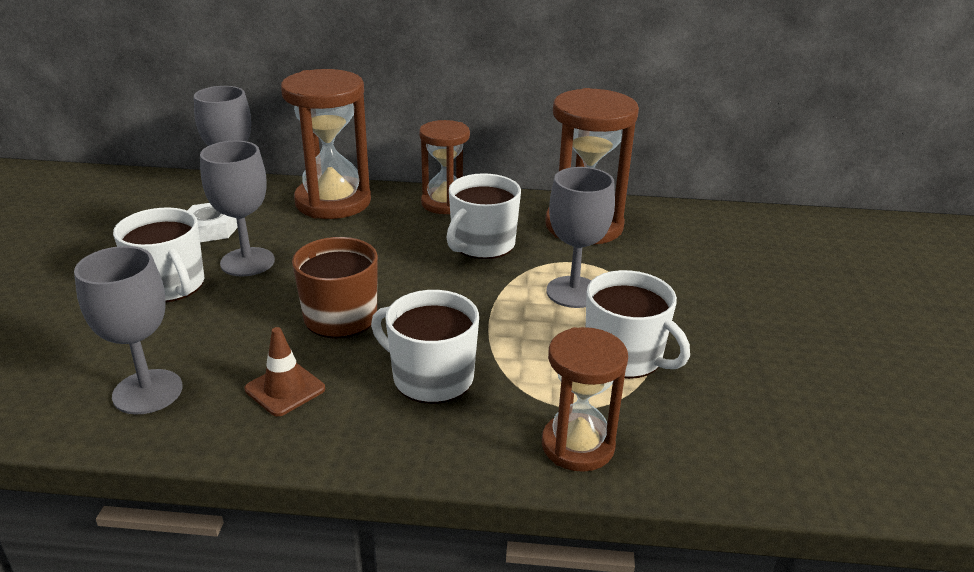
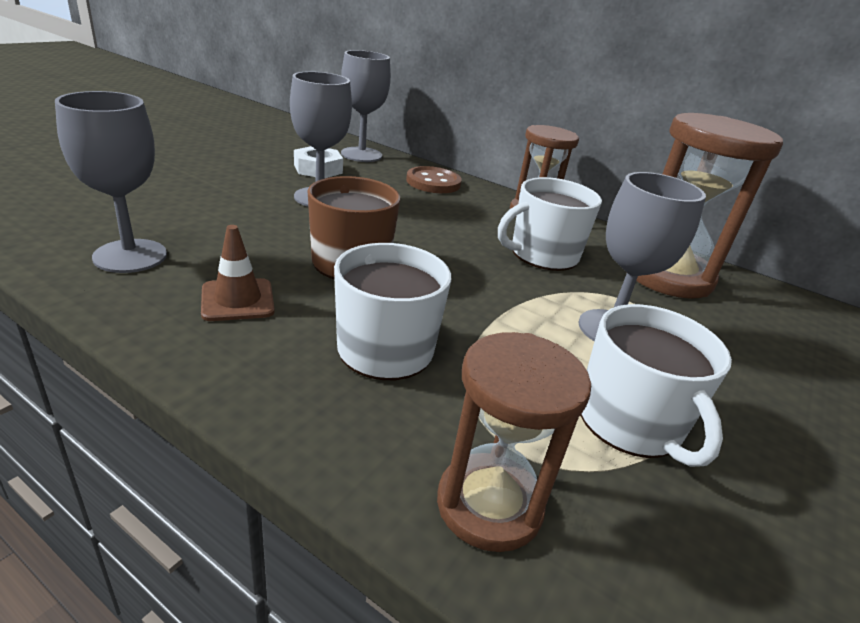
camera: 25 degrees right, 0 degrees up
white mug [113,207,204,302] -> none
brown hourglass [281,69,371,219] -> brown button [406,166,462,193]

